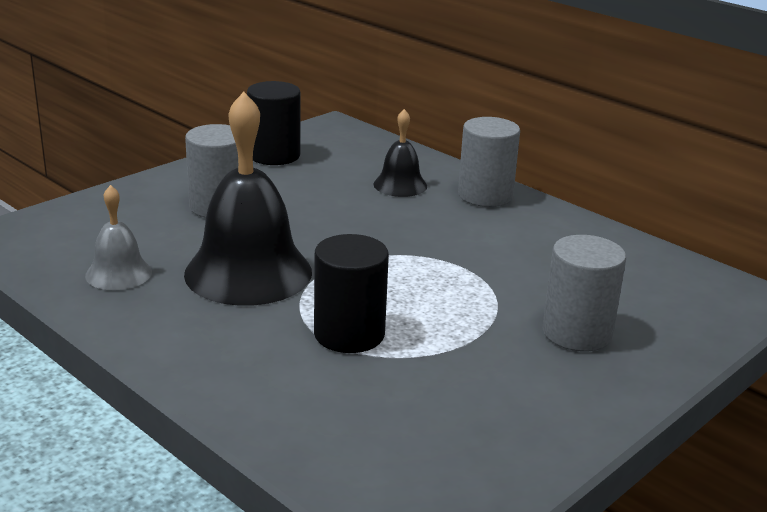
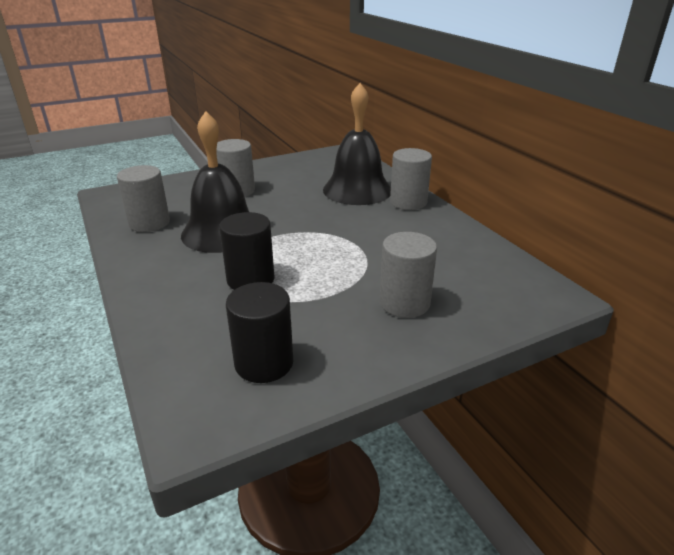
camera: 20 degrees right, 5 degrees up
grey bell [85,185,152,290] -> grey cylinder [117,165,170,232]
black cylinder [247,81,300,165] -> black cylinder moved to [226,282,293,383]
black bell [373,109,427,197] -> black bell [323,83,391,205], size x1.97

